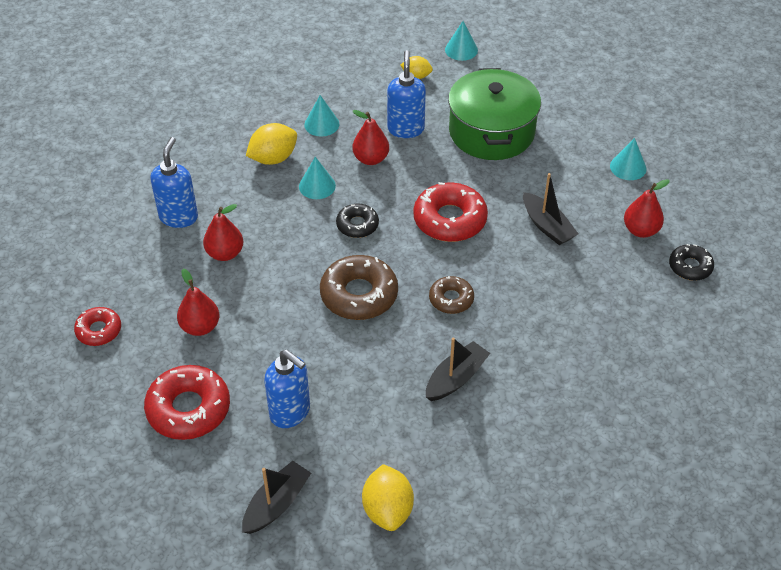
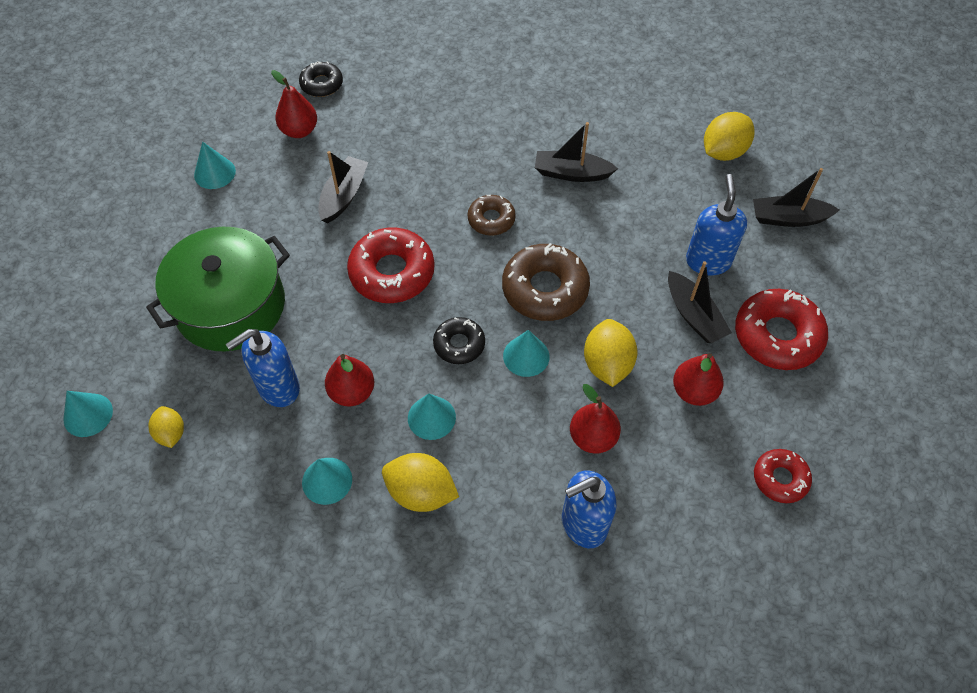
camera: 125 degrees left, 10 degrees up
none -> turquoise cone [503,330,550,377]
none -> yellow lemon [584,319,638,387]
none -> black boat [668,261,732,343]

